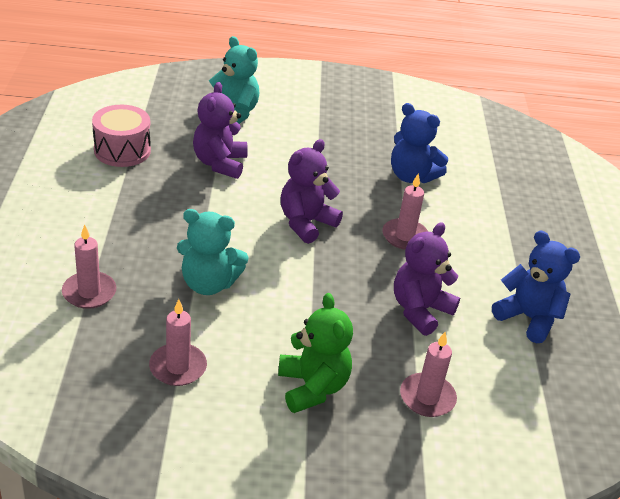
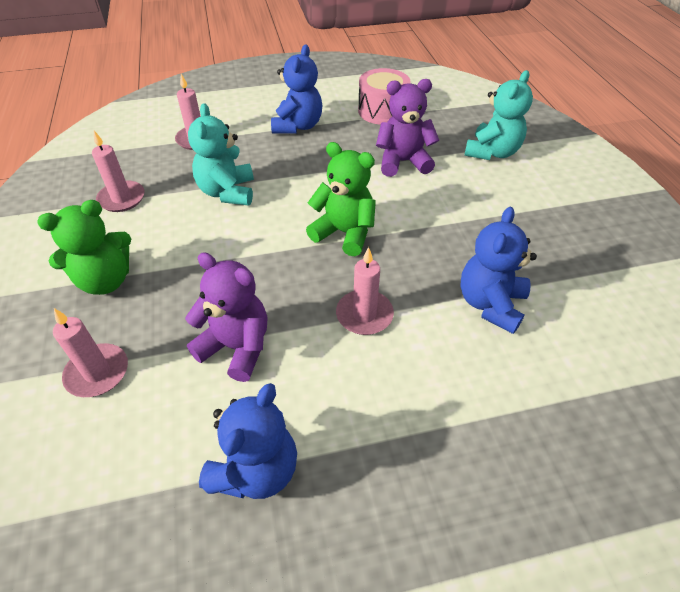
camera: 80 degrees right, 10 degrees up
purple teddy bear [281,139,343,244] -> green teddy bear [306,142,376,256]
none -> blue teddy bear [271,44,323,134]

